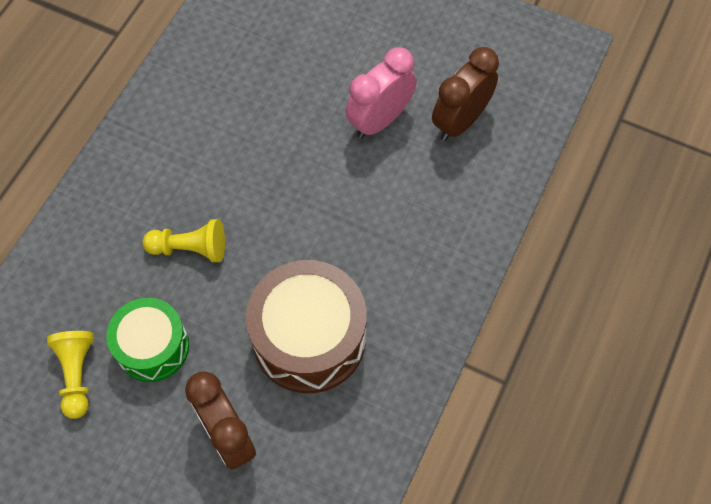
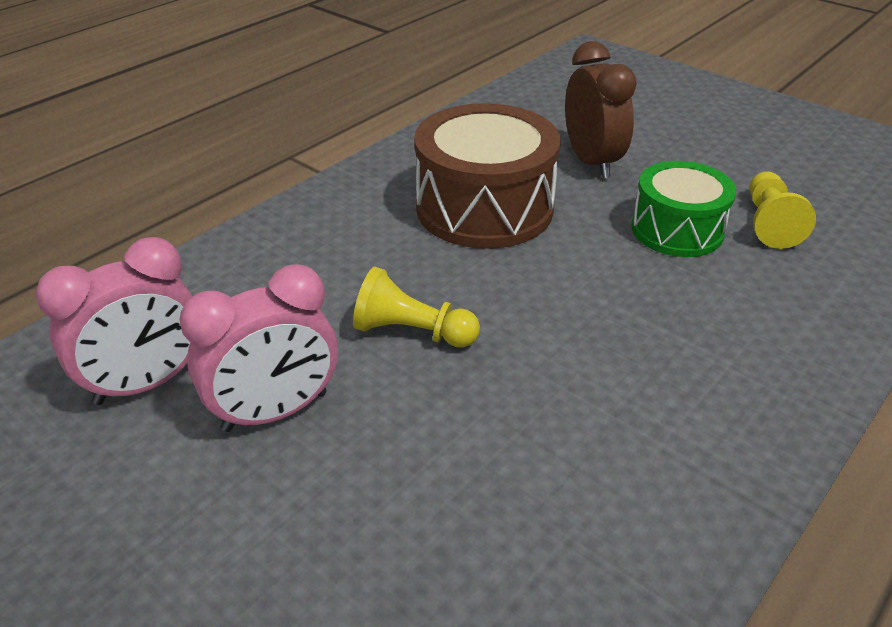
camera: 165 degrees left, 25 degrees down
yellow pawn [142,219,225,262] -> yellow pawn moved to [353,267,480,348]
brown clock [432,47,499,141] -> pink clock [36,237,193,405]

